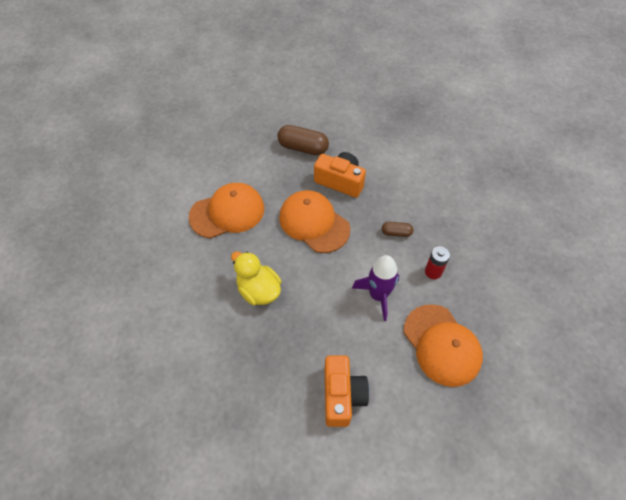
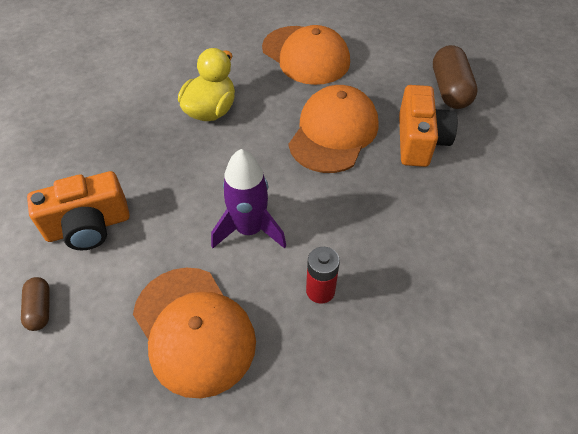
camera: 70 degrees right, 5 degrees down
brown capsule [382,222,414,237] -> brown capsule moved to [21,277,50,331]
orange cap [404,304,483,387] -> orange cap turned 75 degrees counterclockwise [133,268,256,398]

